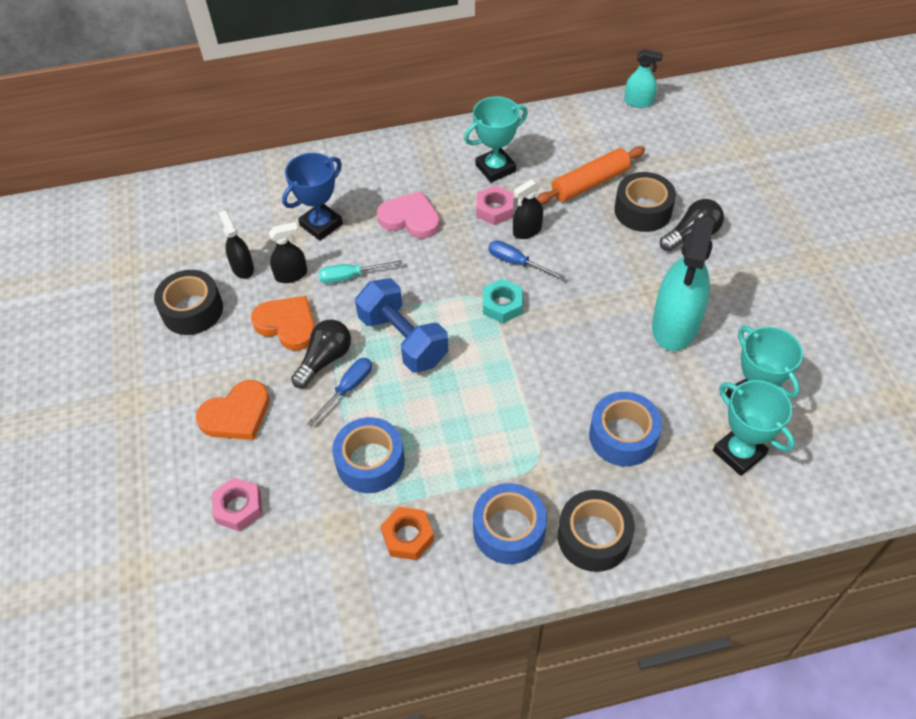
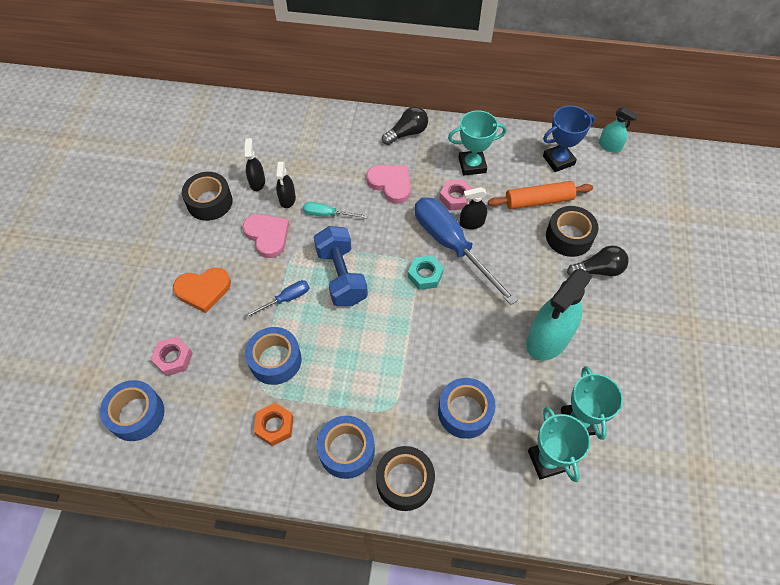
camera: 20 degrees right, 5 degrees up
orange heart [251,296,315,351] -> pink heart [243,214,289,258]
black spray bottle [269,222,307,283] -> black spray bottle turned 90 degrees clockwise [276,162,296,208]
blue trophy [282,153,343,241] -> blue trophy moved to [543,106,595,172]
black light bulb [291,320,351,388] -> black light bulb moved to [382,107,428,145]
blue screwdriver [488,240,565,280] -> blue screwdriver [415,197,518,305], size x2.16
none -> blue tape [100,380,164,441]

